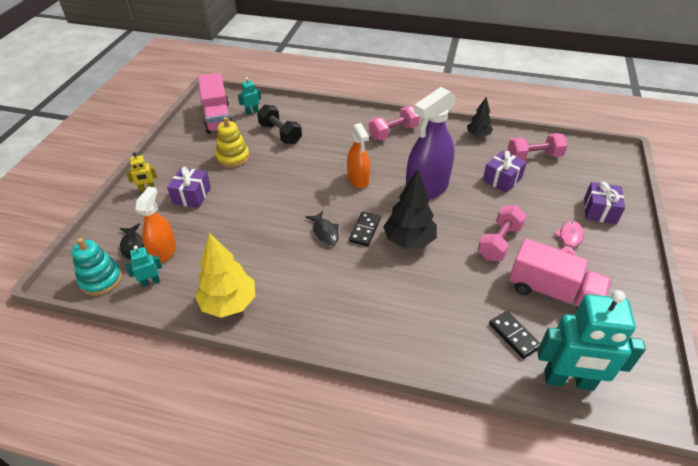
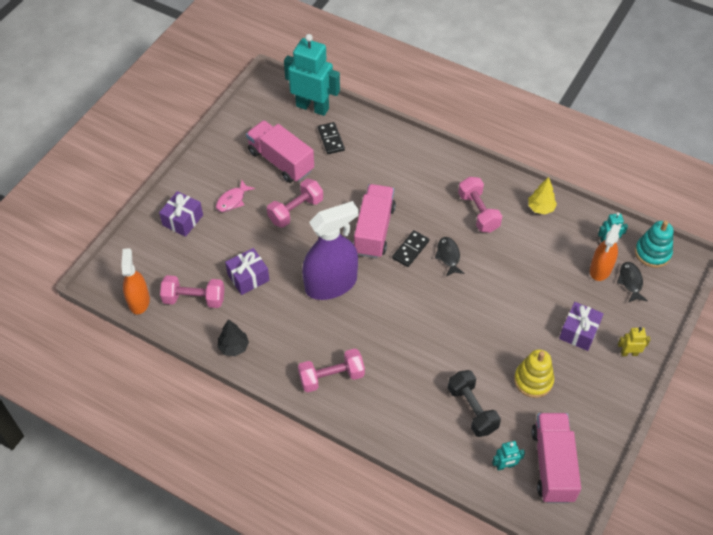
camera: 165 degrees left, 10 degrees up
yellow tree [195,233,255,318] -> yellow tree [528,177,557,215], size x0.59
orange spray bottle [347,123,370,188] -> orange spray bottle moved to [121,248,150,314]
black tree [383,169,437,248] -> pink truck [353,184,396,258]
none -> pink dumbbell [458,177,502,232]

